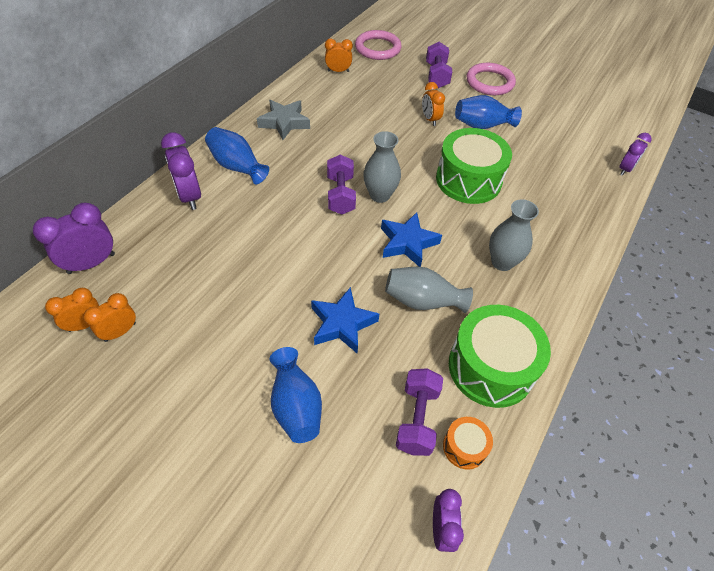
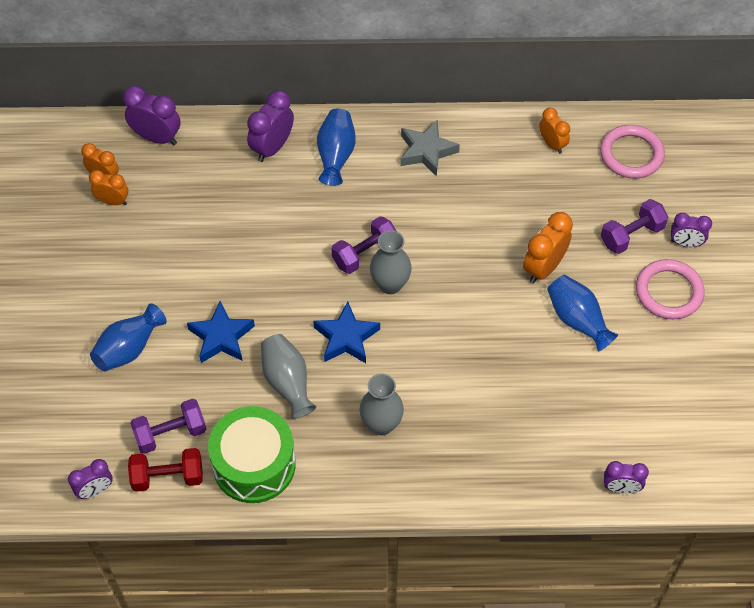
camera: 60 degrees right, 5 degrees up
orange clock [422,82,445,126] -> orange clock [523,212,573,284], size x1.55
green drum [436,128,512,204] -> none
orange drum [443,417,493,469] -> red dumbbell [128,448,203,492]
none -> purple clock [671,213,712,247]

